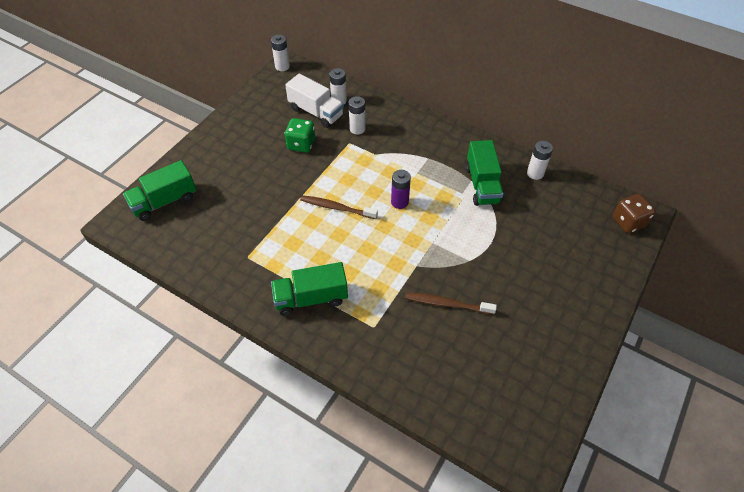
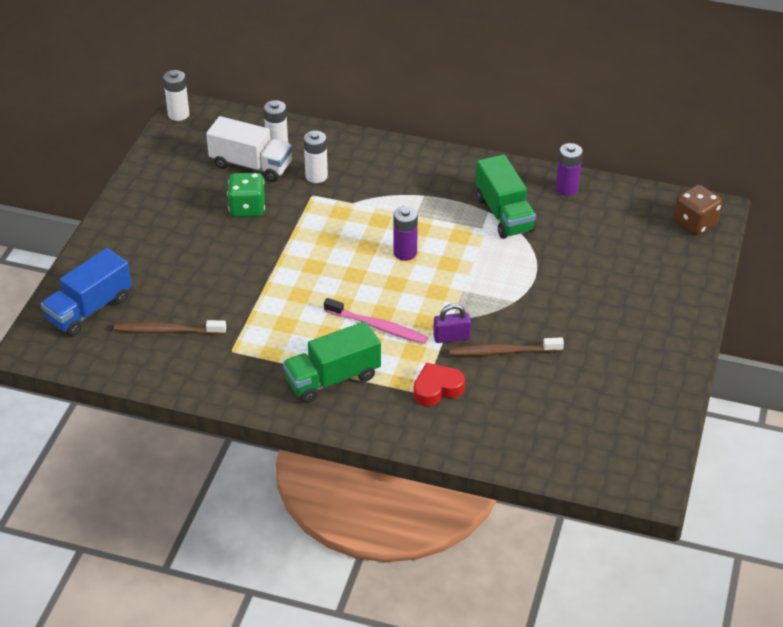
camera: 15 degrees left, 10 degrees down
green truck [123,160,196,221] -> blue truck [41,248,132,336]
brown toothbrush [300,195,378,219] -> brown toothbrush moved to [114,320,226,335]
white battery [527,141,553,180] -> purple battery [556,143,583,196]
none -> pink toothbrush [324,298,428,344]
none -> red heart [413,363,465,406]
none -> purple padlock [433,304,471,343]

